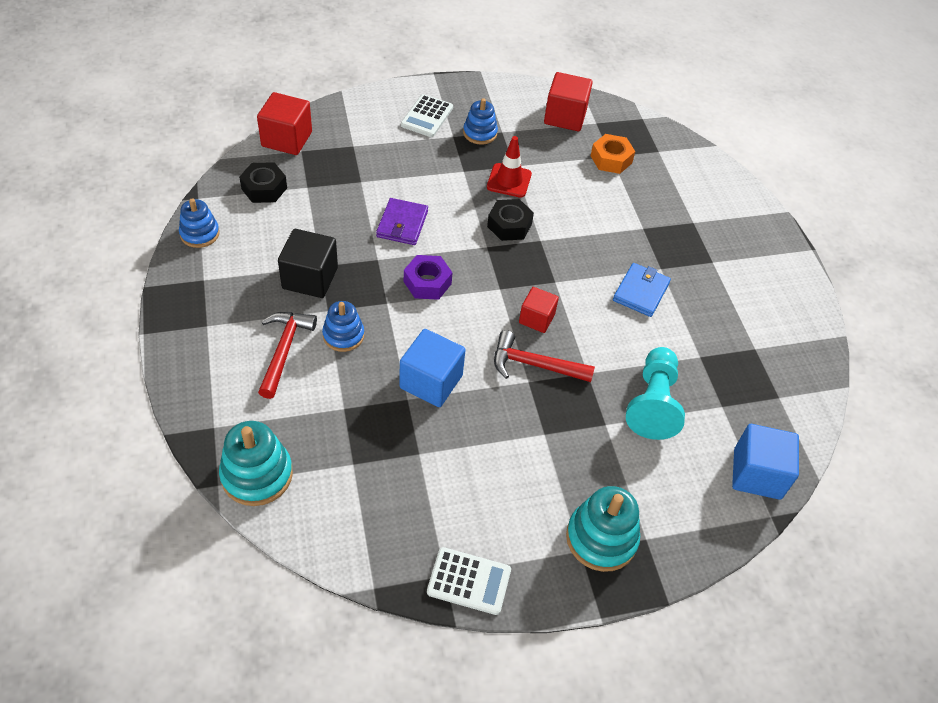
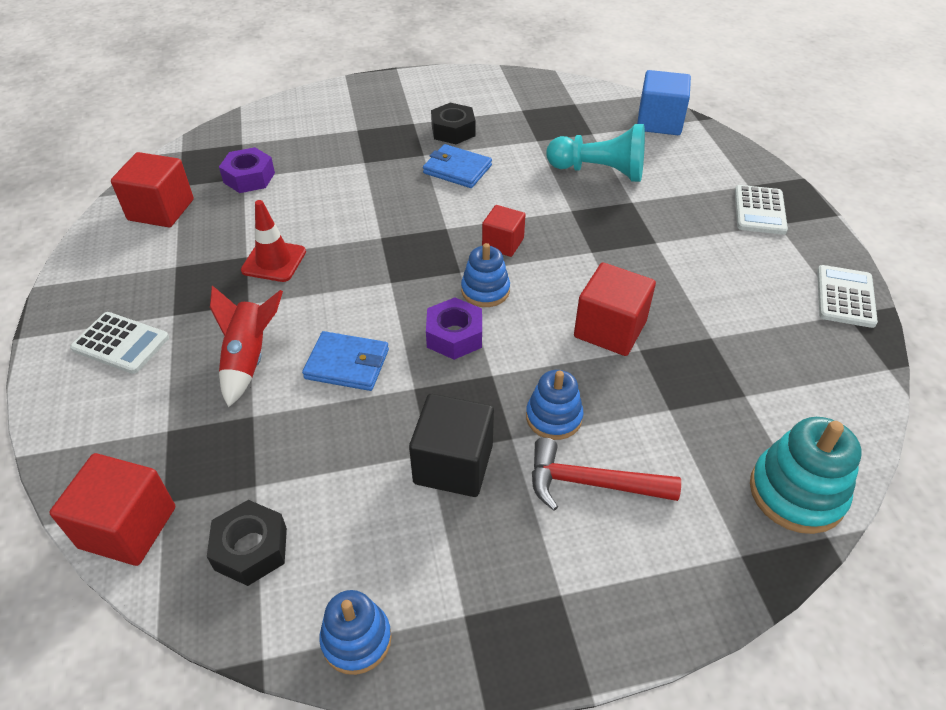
camera: 85 degrees left, 5 degrees down
purple wallet [376,198,428,245] -> blue wallet [302,331,389,391]
blue cube [399,329,466,407] -> red cube [574,263,656,356]
blue stacking toy [463,98,498,145] -> blue stacking toy moved to [461,243,510,307]
black nut [487,199,534,241] -> black nut moved to [431,103,475,144]
red hammer [494,330,595,382] -> none
turquoise stacking toy [566,486,640,572] -> white calculator [735,185,788,235]
orange nut [590,134,635,174] -> purple nut [219,147,275,193]
none -> red rocket [210,285,283,407]

